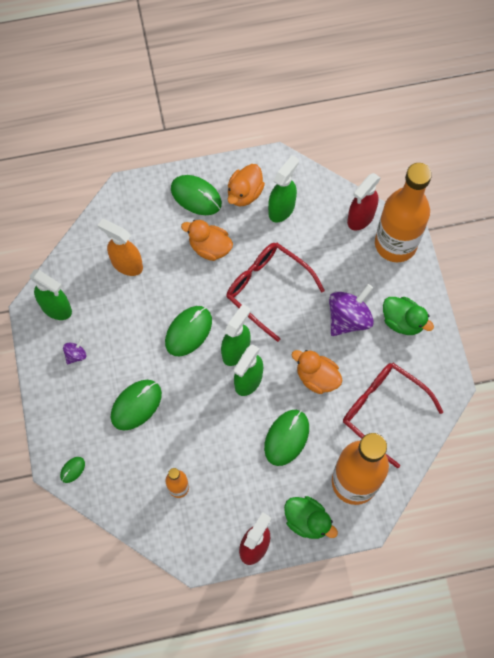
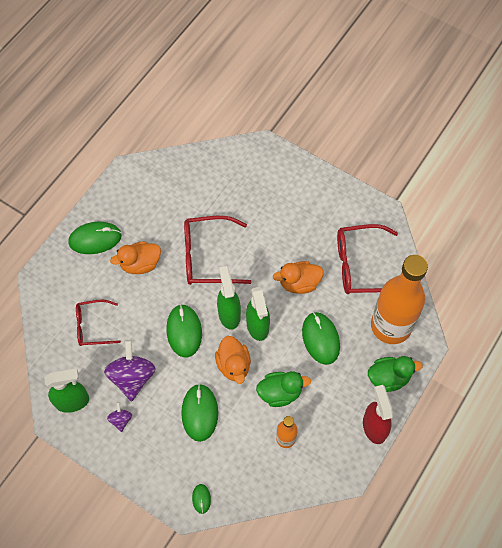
camera: 45 degrees left, 5 degrees down
orange spray bottle [97,219,143,276] -> red glasses [76,300,121,346]
orange duck [228,164,265,207] -> orange duck moved to [215,336,251,384]
green spray bottle [268,155,299,222] -> none
purple spinning top [329,284,374,336] -> purple spinning top moved to [104,340,155,401]
red spray bottle [347,173,380,231] -> none
orange bottle [375,163,432,262] -> none
green duck [383,297,434,335] -> green duck moved to [256,371,311,407]

